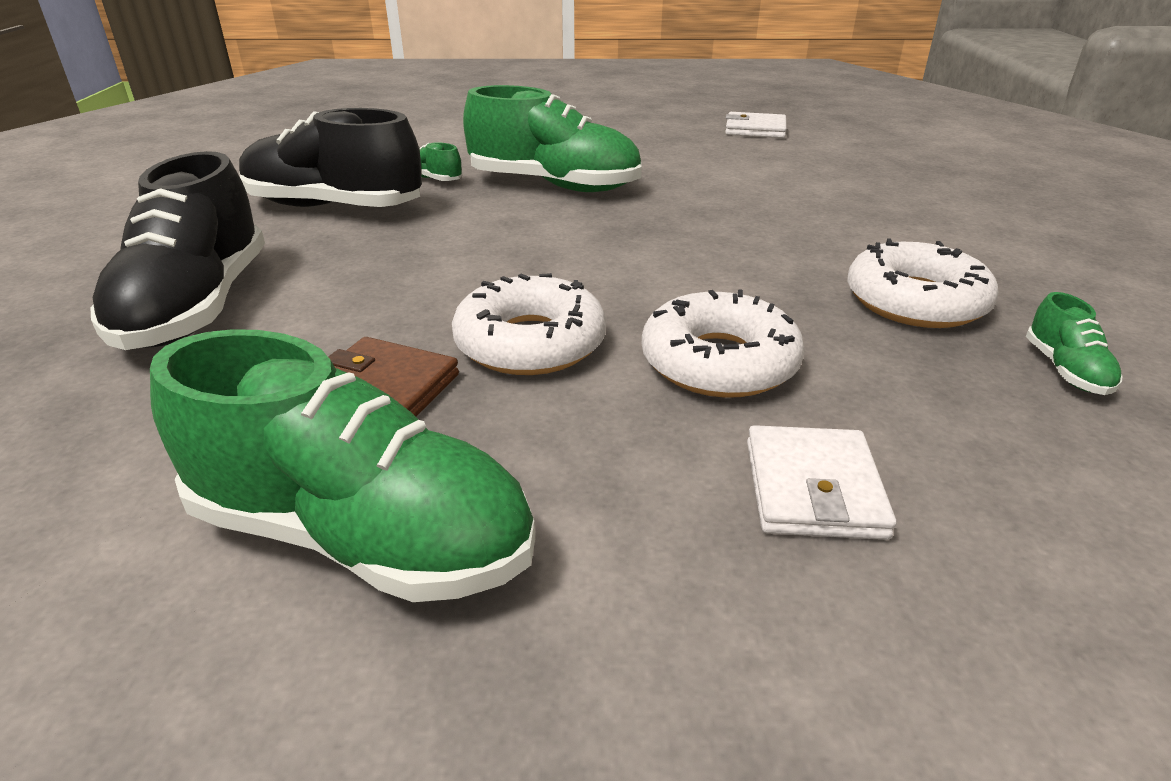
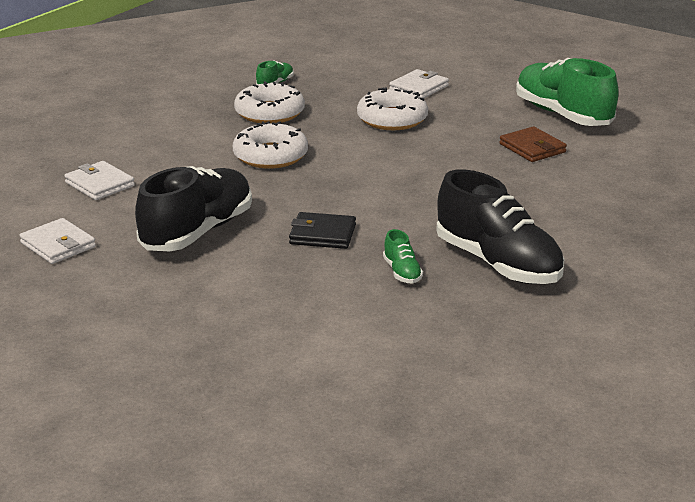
camera: 145 degrees left, 5 degrees down
black shoe [90,151,265,350] -> black shoe moved to [135,166,252,251]
white donut [452,273,606,375] -> white donut moved to [233,121,308,169]
green shoe [463,85,642,192] -> black wallet [289,212,356,249]
none -> white wallet [65,161,135,200]

